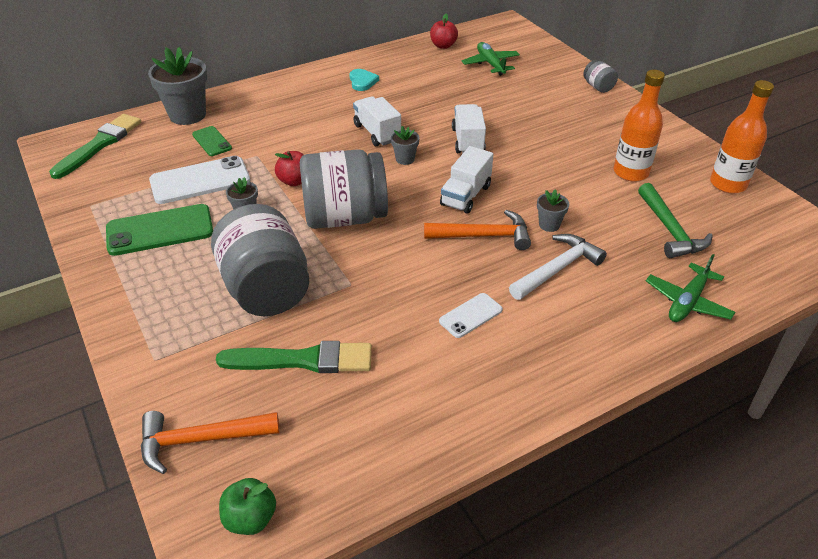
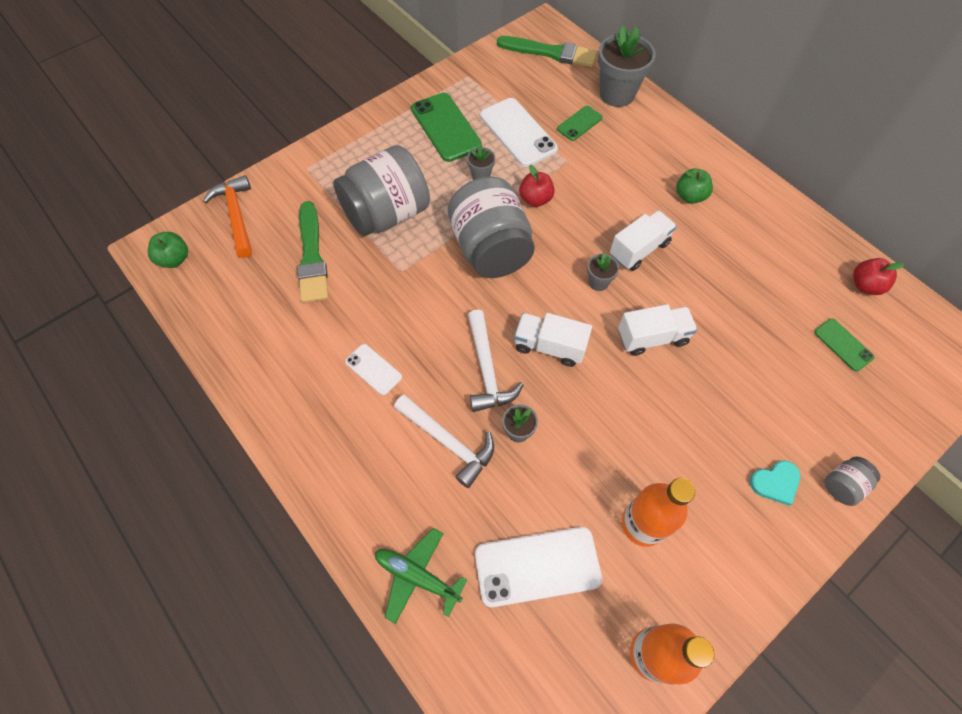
camera: 80 degrees right, 20 degrees up
turquoise heart [349,69,379,91] -> turquoise heart moved to [750,460,800,506]
orange hammer [424,210,531,250] -> white hammer [468,310,524,412]
green plane [462,42,520,76] -> green phone [814,318,874,372]
green hammer [638,183,713,258] -> white phone [475,527,602,607]
none -> green apple [676,168,713,204]

